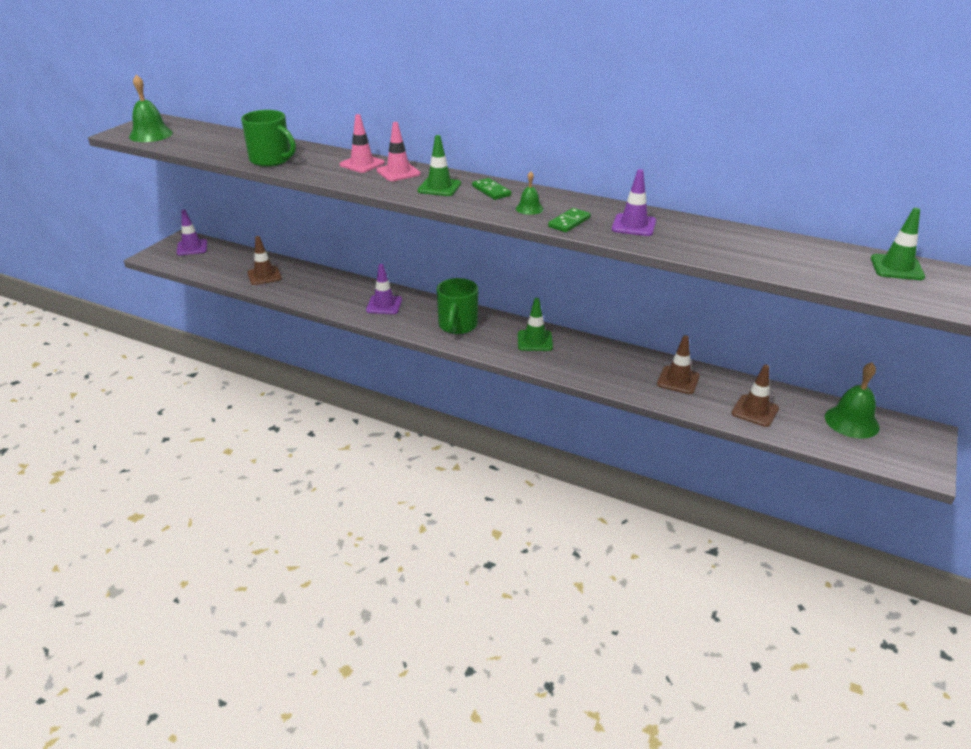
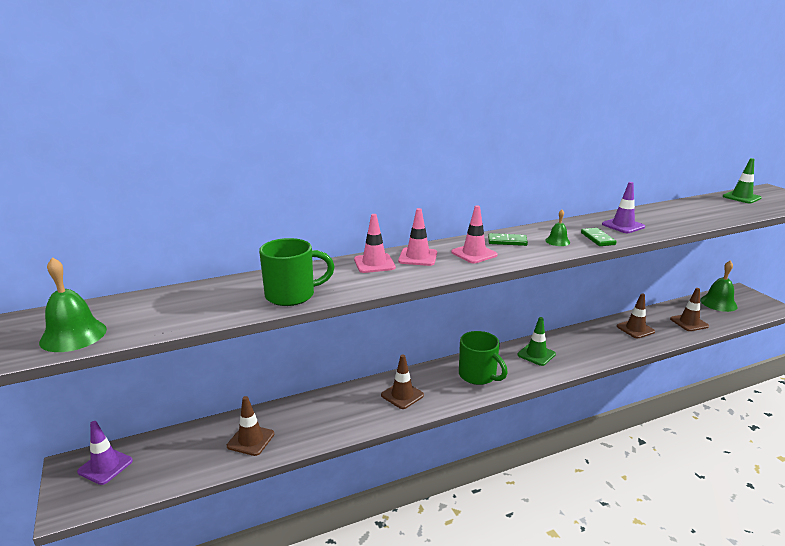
camera: 50 degrees left, 10 degrees down
purple traffic cone [366,264,402,314] -> brown traffic cone [381,355,424,409]
green traffic cone [417,135,461,196] -> pink traffic cone [451,205,498,263]

